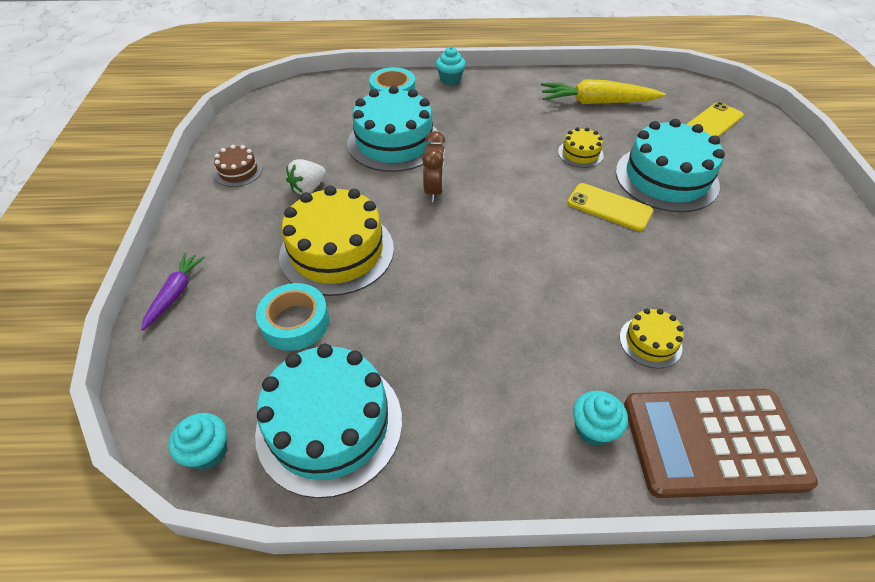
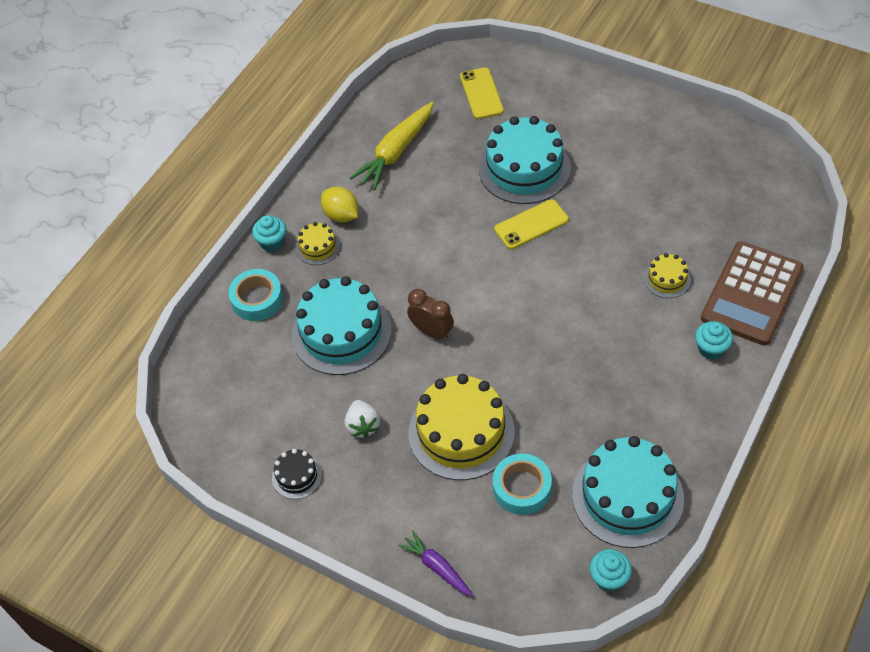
camera: 55 degrees left, 5 degrees up
brown cake [214,145,262,187] -> black cake [272,449,322,499]
yellow cake [558,127,604,168] -> yellow cake moved to [296,222,340,265]
none -> yellow lemon [321,187,358,222]

